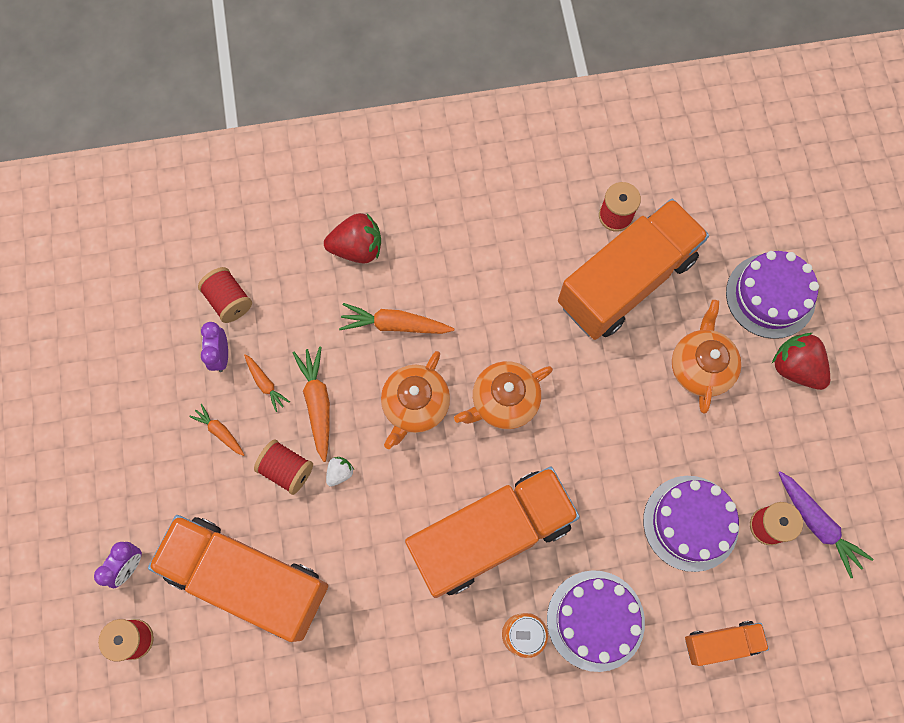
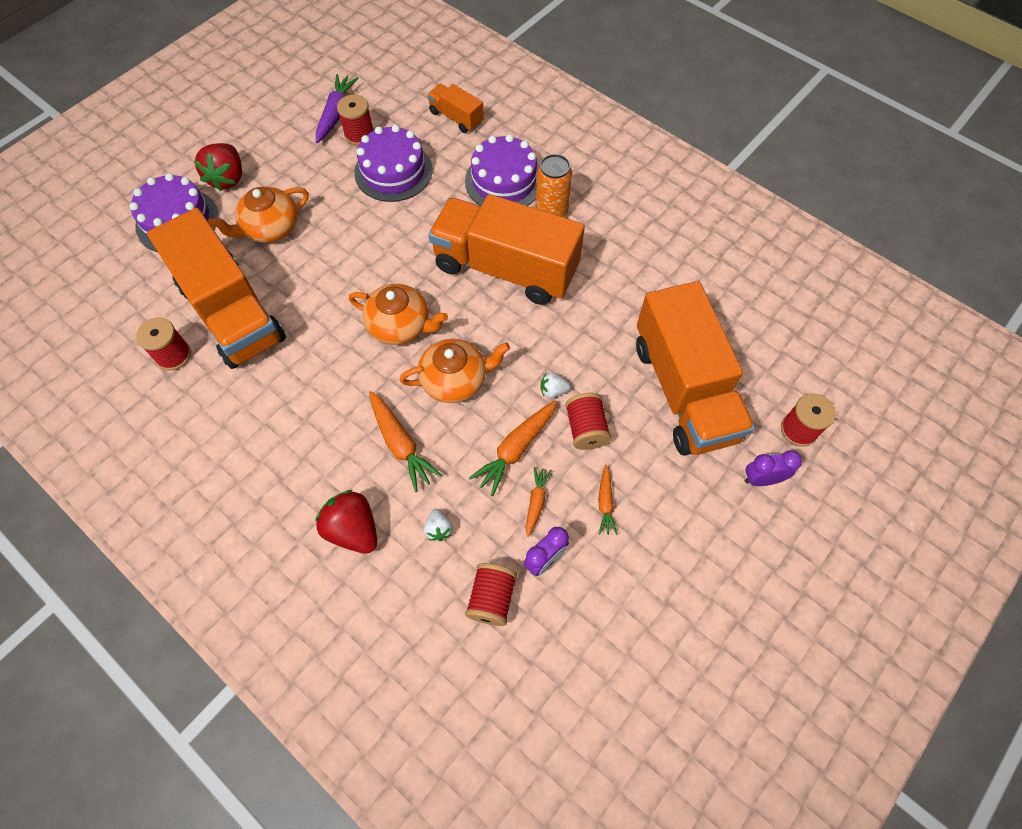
camera: 130 degrees left, 10 degrees down
orange truck [558,199,709,340] -> orange truck turned 135 degrees counterclockwise [147,208,286,369]
none -> white strawberry [424,509,453,541]

